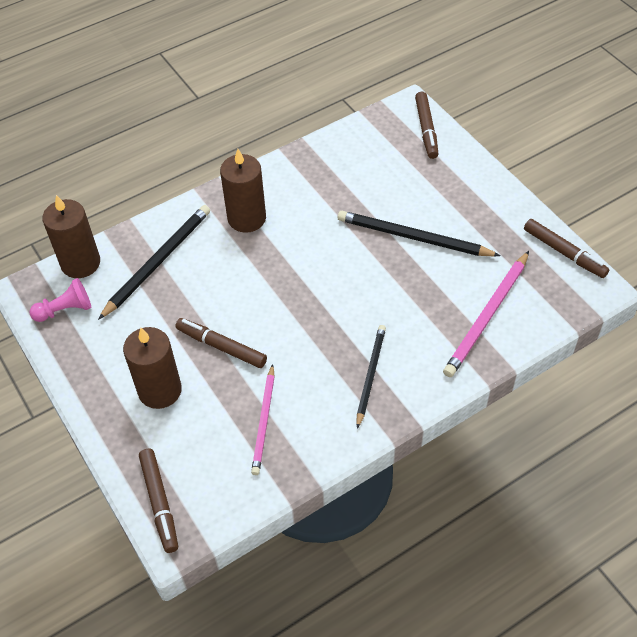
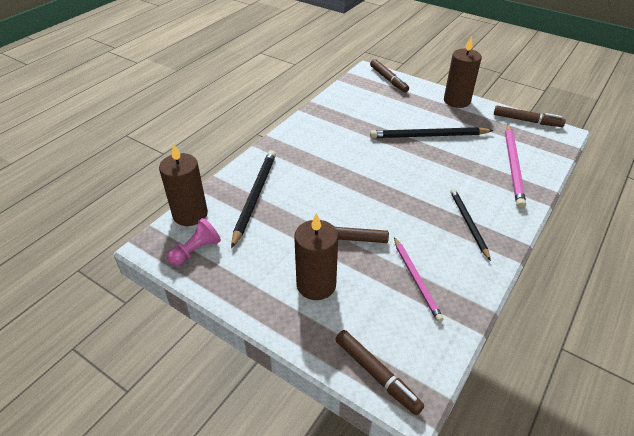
camera: 25 degrees left, 10 degrees down
brown candle [220,149,266,233] -> brown candle moved to [444,36,482,108]

